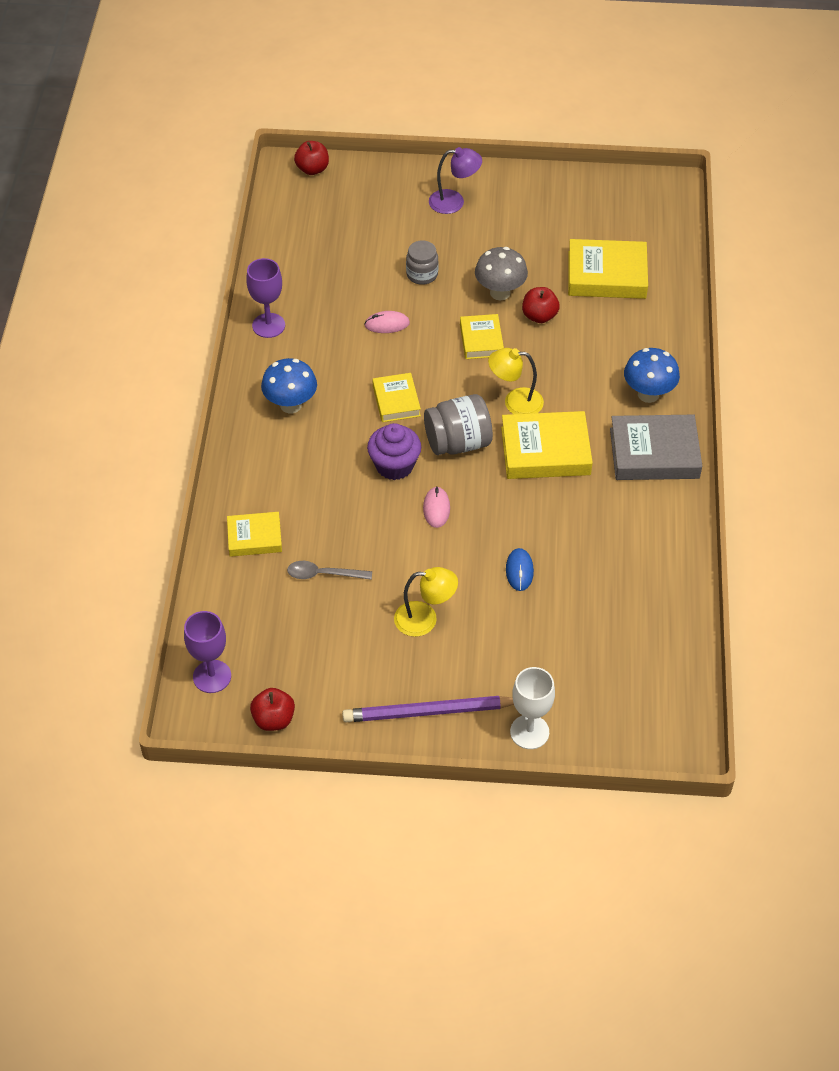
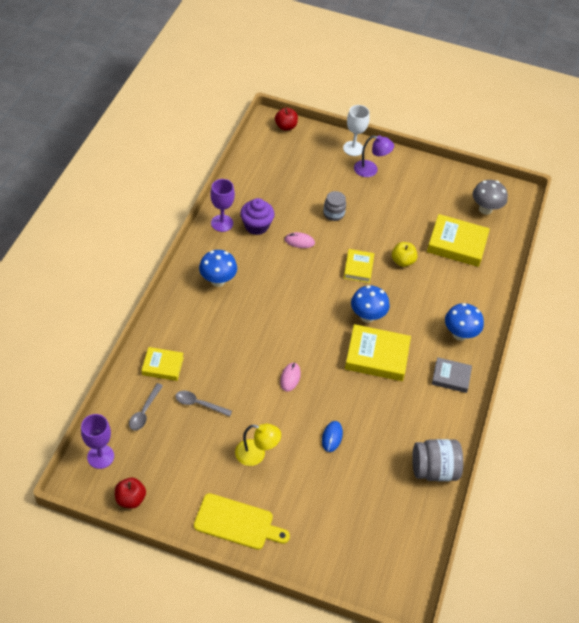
camera: 10 degrees right, 0 degrees up
purple pencil [342,696,514,722] -> yellow cutting board [194,493,290,550]
purple cupcake [367,423,421,480] -> purple cupcake moved to [240,198,275,235]
yellow book [373,373,421,422] -> none
grey jar [424,394,493,455] -> grey jar moved to [412,439,463,481]
grey mushroom [475,247,528,301] -> grey mushroom moved to [473,180,508,215]
yellow lamp [488,348,544,414] -> blue mushroom [351,285,390,323]
white goblet [510,667,555,749] -> white goblet moved to [343,105,370,156]
red apple [522,287,560,323] -> yellow apple [392,242,417,267]
grey book [610,415,702,480] -> grey book [432,357,472,393], size x0.60
none -> grey spoon [129,383,163,430]

